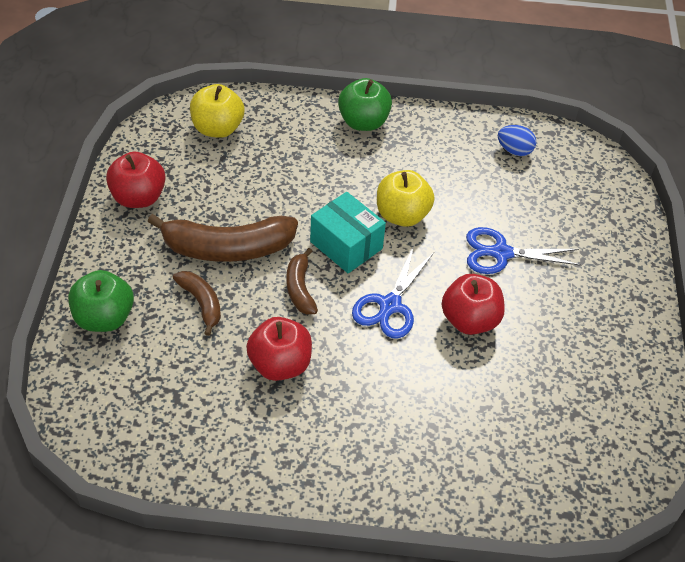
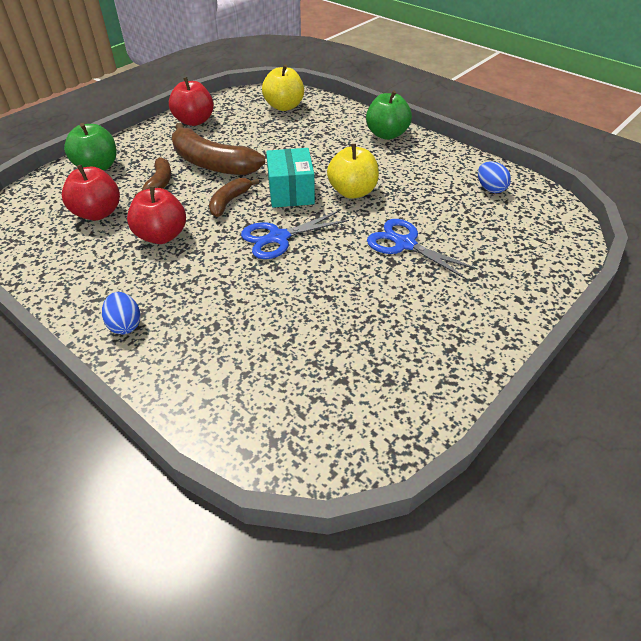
camera: 40 degrees right, 5 degrees down
red apple [442,274,505,335] -> red apple moved to [62,165,120,221]
none -> blue egg [102,292,140,334]

